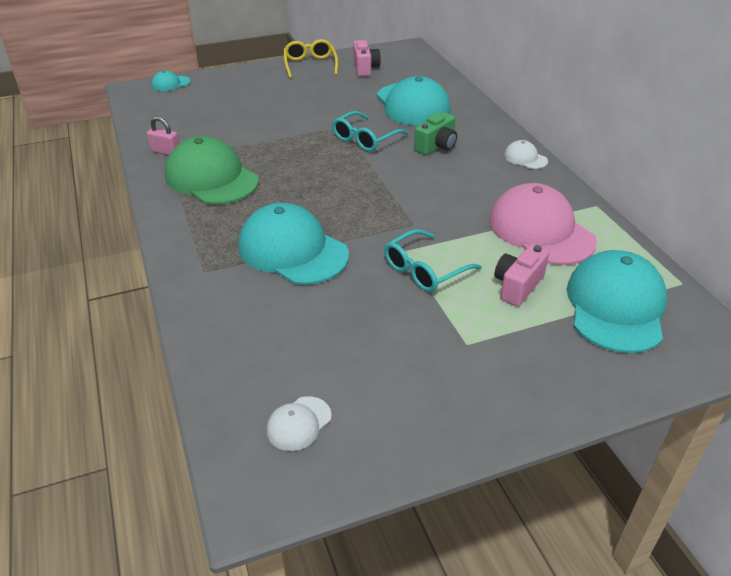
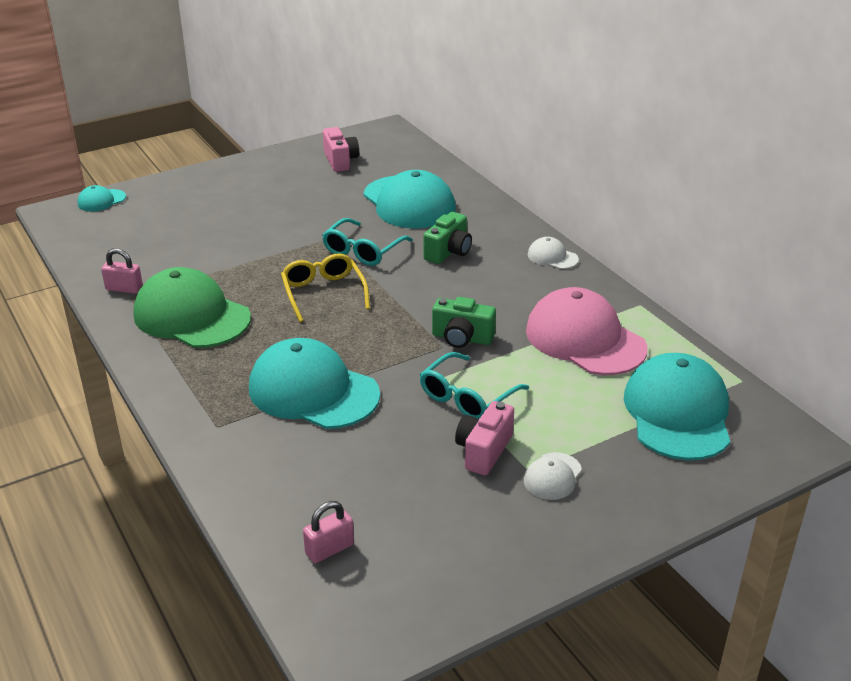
camera: 10 degrees left, 5 degrees down
white cap [266,396,332,451] -> white cap moved to [524,452,582,500]
yellow glasses [284,39,338,78] -> yellow glasses moved to [281,254,370,322]
pink camera [494,244,549,306] -> pink camera moved to [455,401,514,476]
none -> pink padlock [303,501,354,563]
none -> green camera [432,297,496,348]

